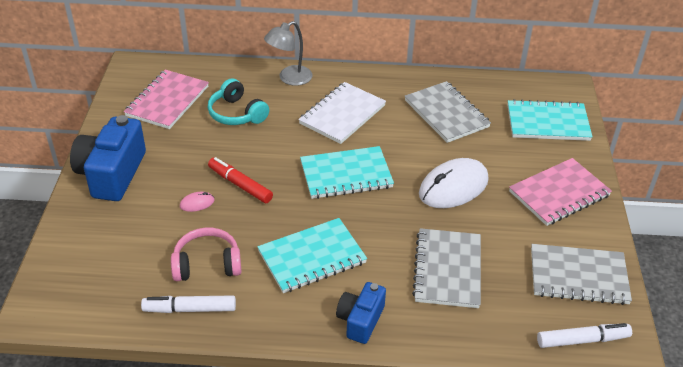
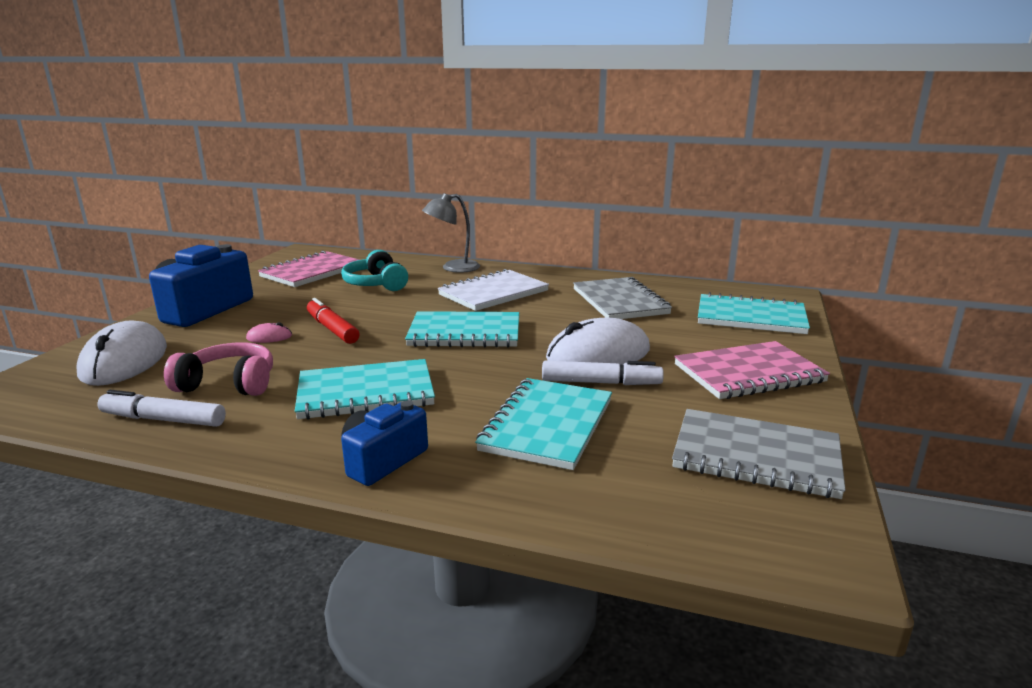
camera: 15 degrees right, 20 degrees down
grey notebook [412,228,481,308] -> turquoise notebook [475,378,612,470]
white marker [537,323,632,348] -> white marker moved to [542,361,664,385]
none -> white mouse [76,320,167,386]

